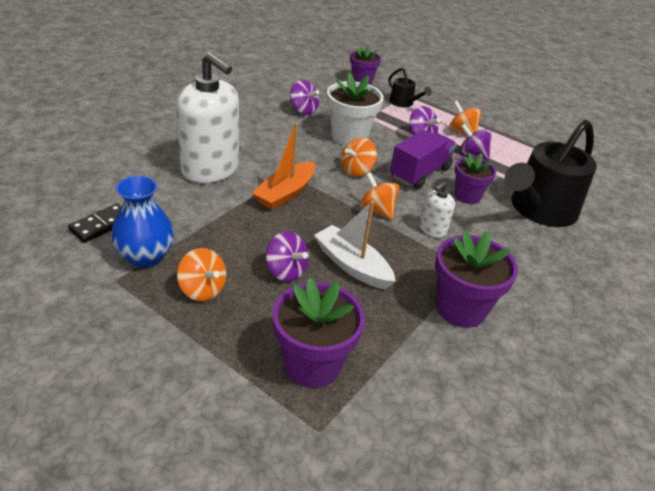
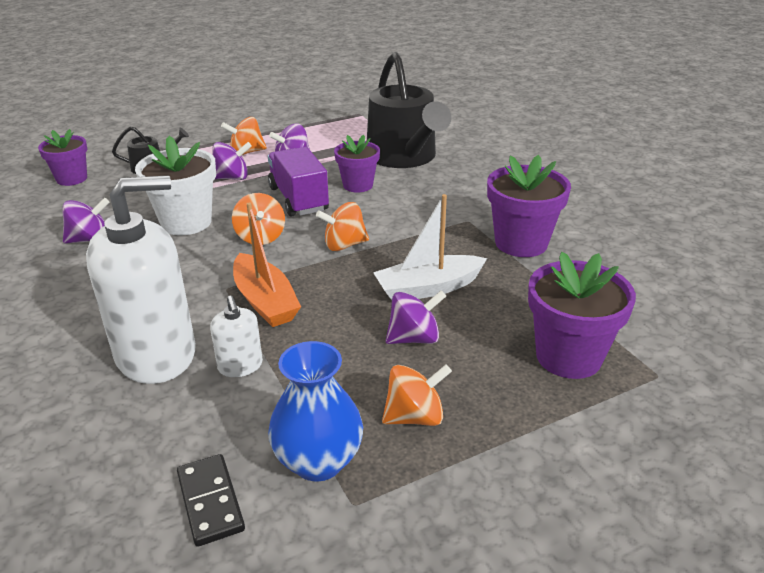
camera: 60 degrees left, 5 degrees down
white soap dispenser [419,182,455,238] -> white soap dispenser moved to [210,296,263,377]

